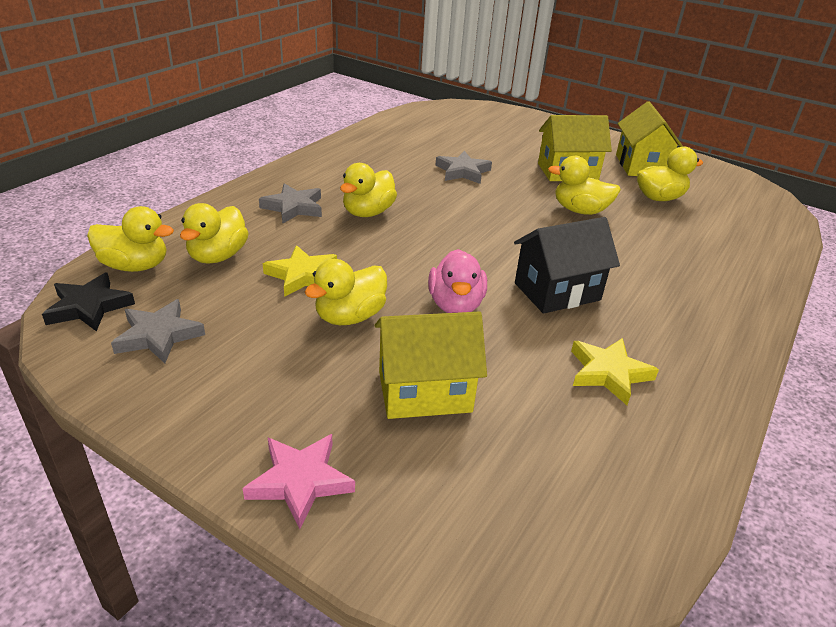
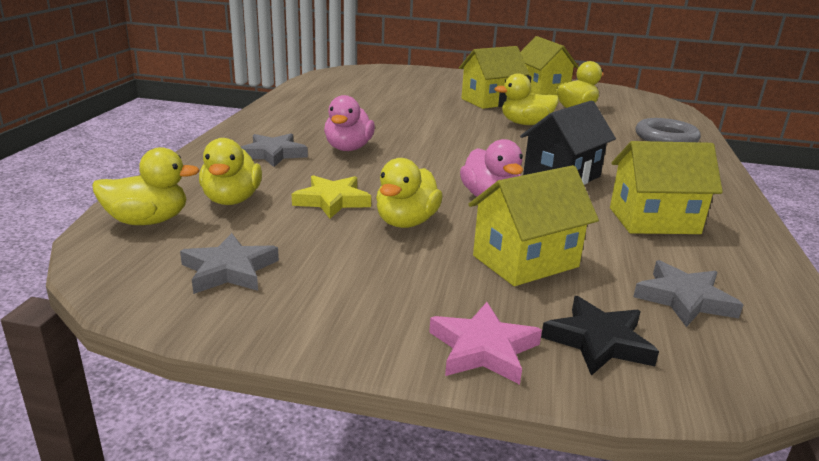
camera: 20 degrees left, 10 degrees down
black star [42,273,135,332] -> black star moved to [541,296,659,376]
yellow duck [340,163,397,217] -> pink duck [324,95,375,151]
grey star [435,151,492,184] -> grey star moved to [633,260,744,327]
yellow star [571,338,659,405] -> yellow house [610,141,723,234]
none -> grey ring [635,118,701,142]

